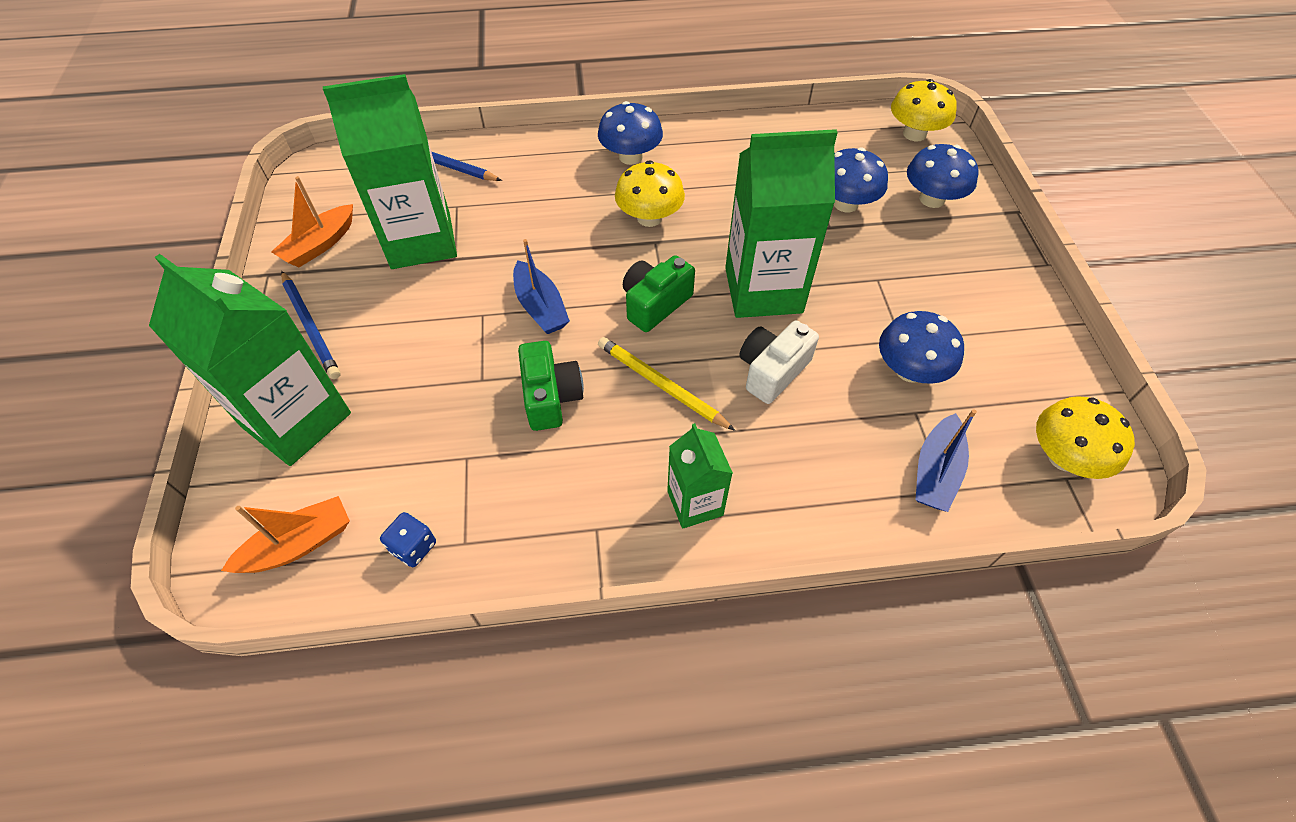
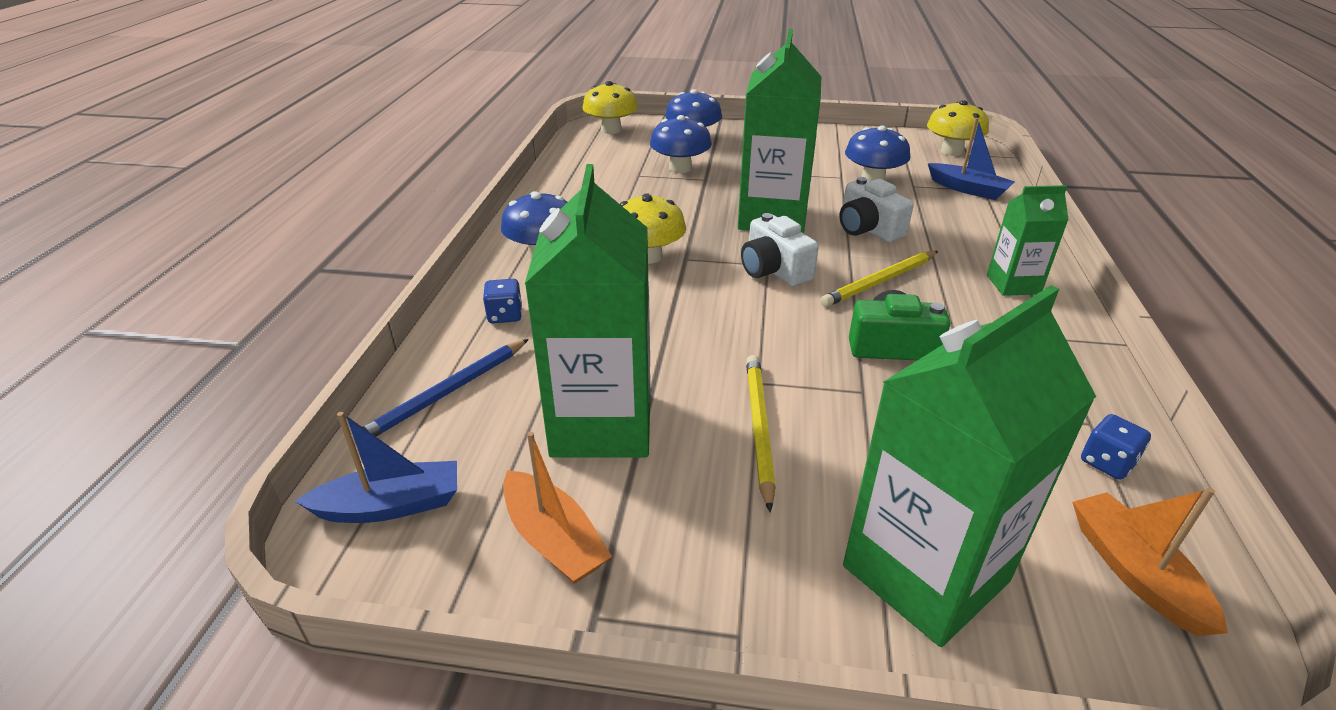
camera: 75 degrees left, 20 degrees down
blue pencil [281,271,341,379] -> none
blue boat [513,239,570,334] -> blue boat moved to [295,412,457,523]
green camera [623,255,695,332] -> white camera [741,213,819,286]
none -> blue dice [483,279,522,323]
none -> yellow pencil [746,355,776,512]

